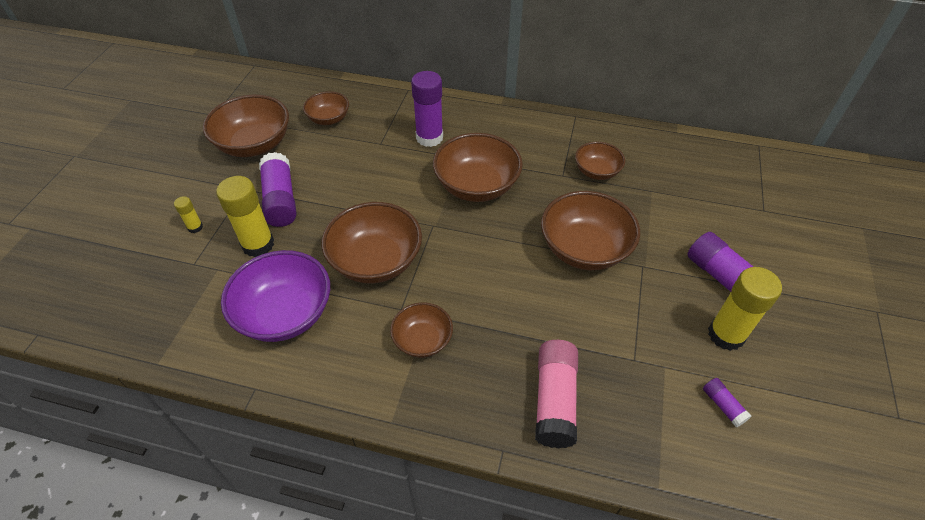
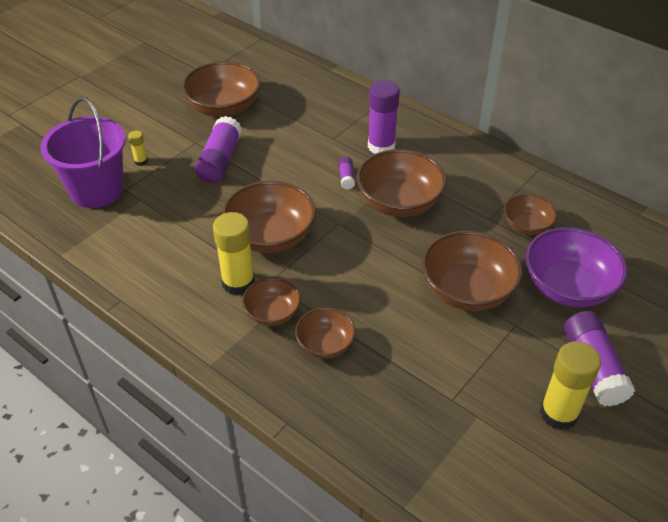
camera: 25 degrees right, 5 degrees down
yellow glue stick [216,176,274,257] -> yellow glue stick moved to [213,212,255,296]
purple bowl [221,250,330,342] -> purple bowl moved to [526,227,628,307]
brown bowl [303,91,349,125] -> brown bowl moved to [295,308,356,359]
pink glue stick [535,340,578,448] -> none
purple glue stick [703,378,752,427] -> purple glue stick moved to [339,157,355,190]
none -> purple bucket [40,97,126,208]

